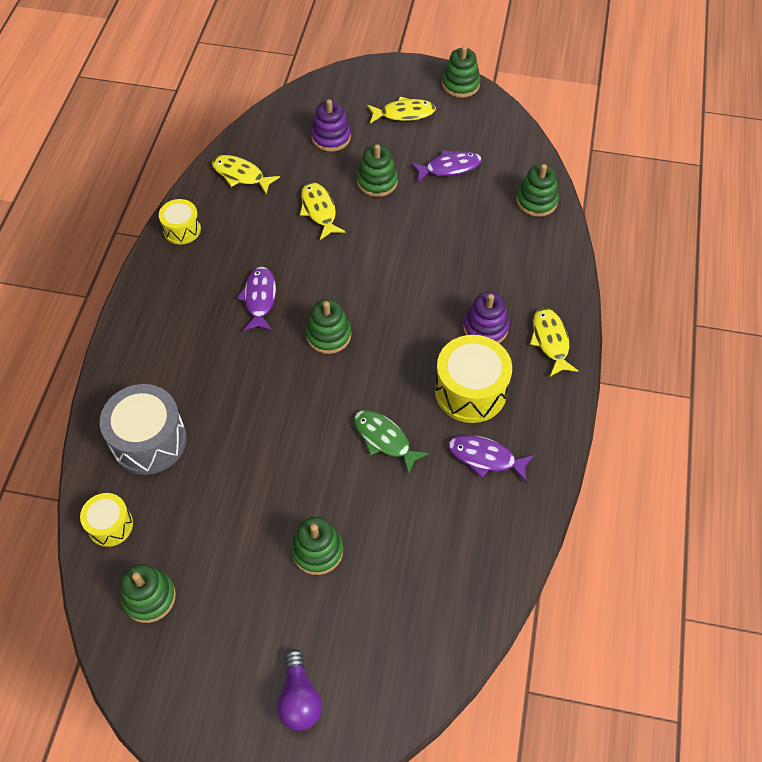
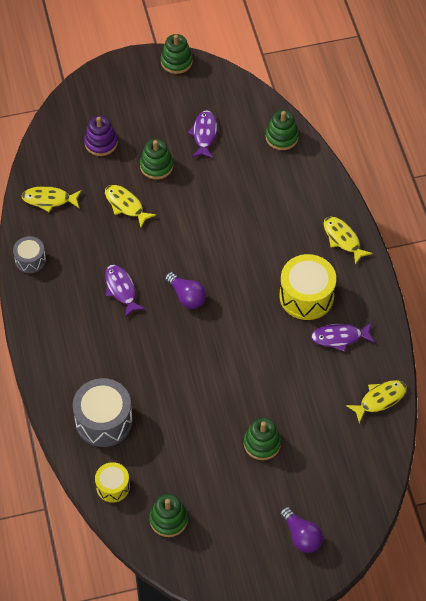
camera: 25 degrees left, 0 degrees up
yellow drum [159,199,201,244] -> grey drum [13,236,46,273]
green stacking toy [306,299,351,354] -> purple light bulb [165,272,206,309]
green fish [354,410,429,475] -> none
yellow fish [367,97,436,123] -> yellow fish moved to [346,380,407,423]
purple fish [410,150,482,182] -> purple fish turned 45 degrees counterclockwise [188,110,217,158]
purple stacking toy [463,292,509,343] -> none

